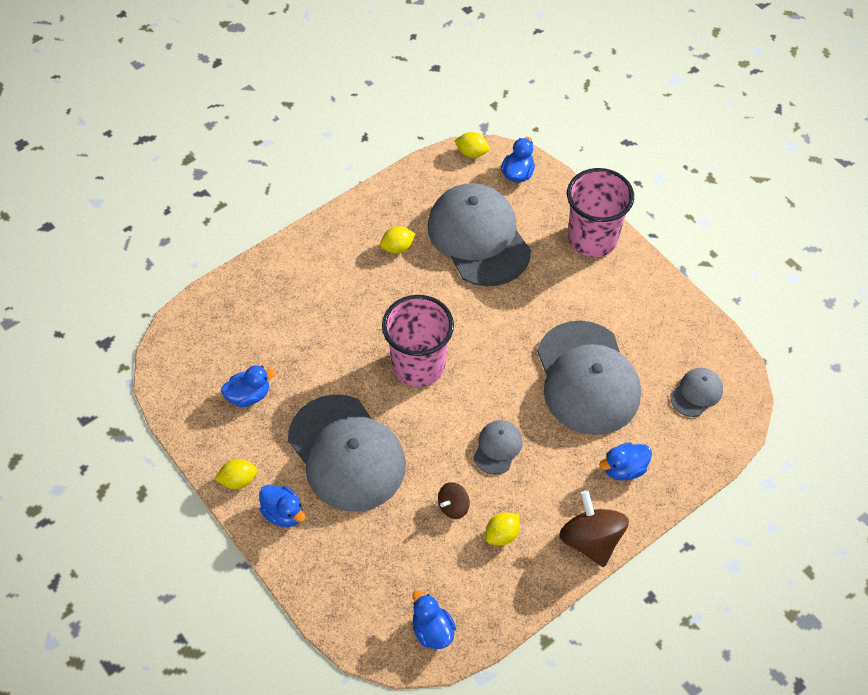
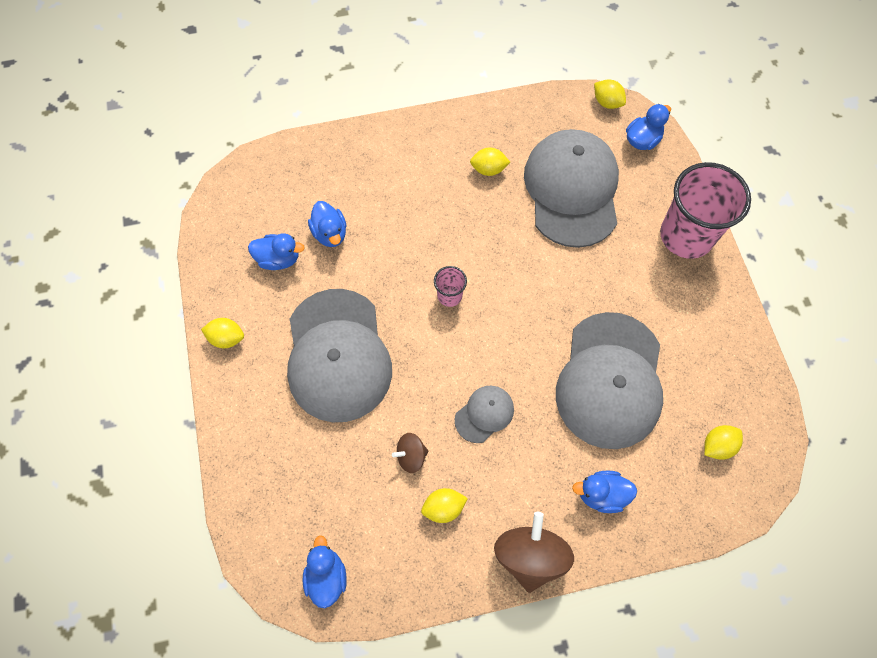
camera: 25 degrees right, 10 degrees up
blue duck [259,485,306,527] -> blue duck moved to [308,201,347,247]
pink cup [382,295,454,387] -> pink cup [434,266,467,307], size x0.44
grey cap [670,368,723,417] -> yellow lemon [704,425,743,460]

